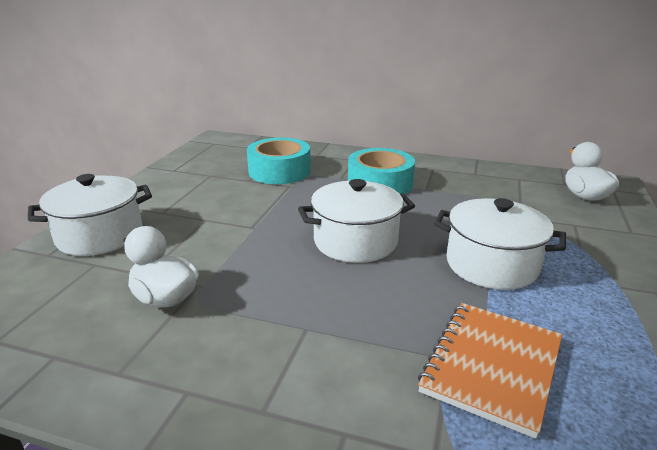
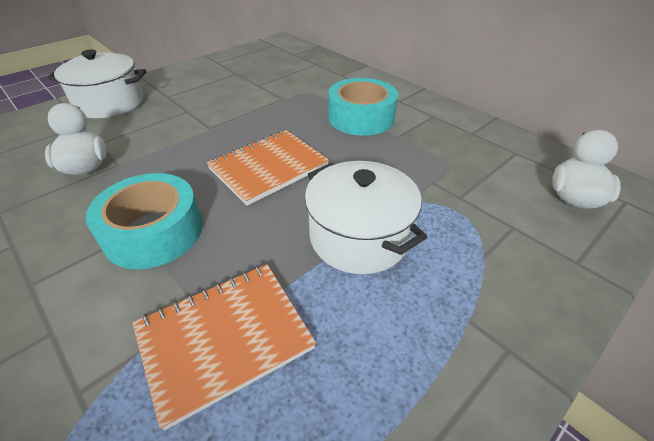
camera: 30 degrees right, 15 degrees up
turquoise tape [247,137,311,184] -> turquoise tape moved to [86,173,202,269]
white pot [298,179,415,263] -> orange notebook [207,130,329,206]

